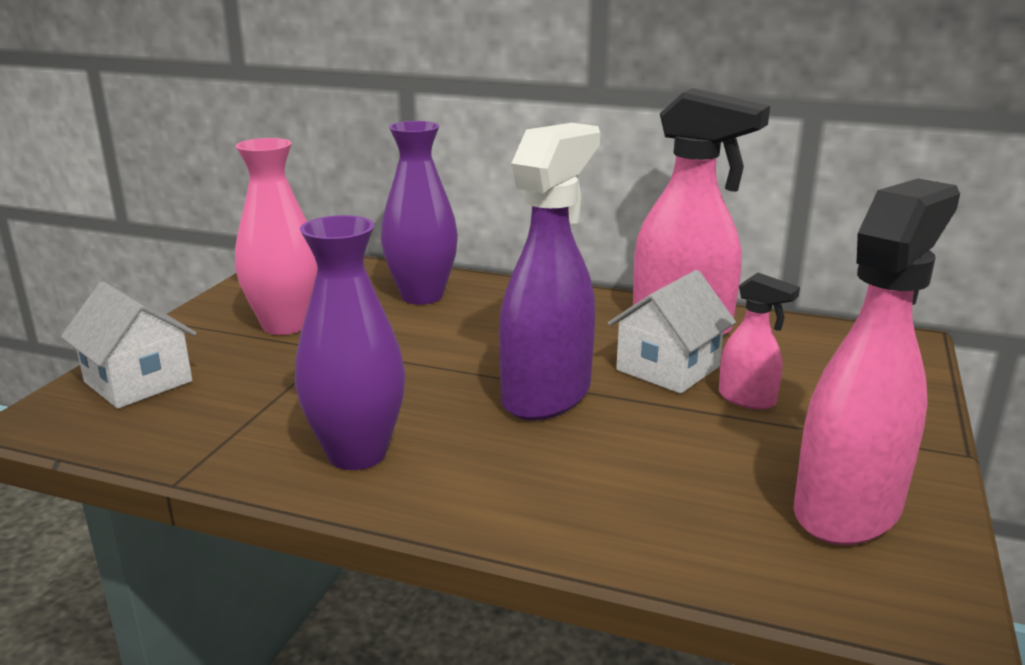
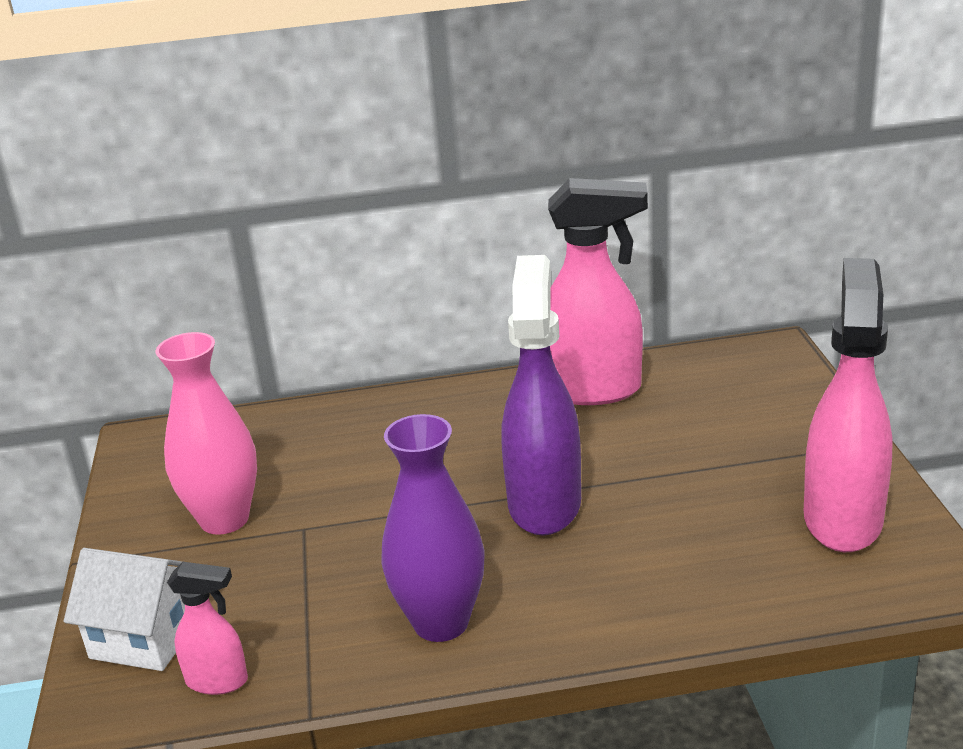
camera: 25 degrees left, 5 degrees up
purple vase [381,121,458,305] -> none
white house [608,270,736,394] -> none
pink spray bottle [719,273,800,410] -> pink spray bottle moved to [167,562,248,695]

